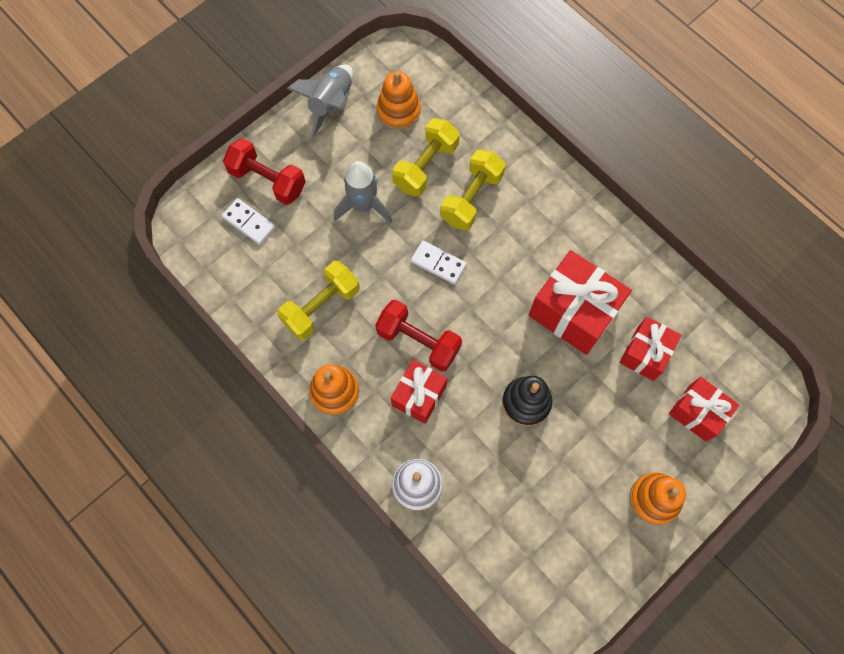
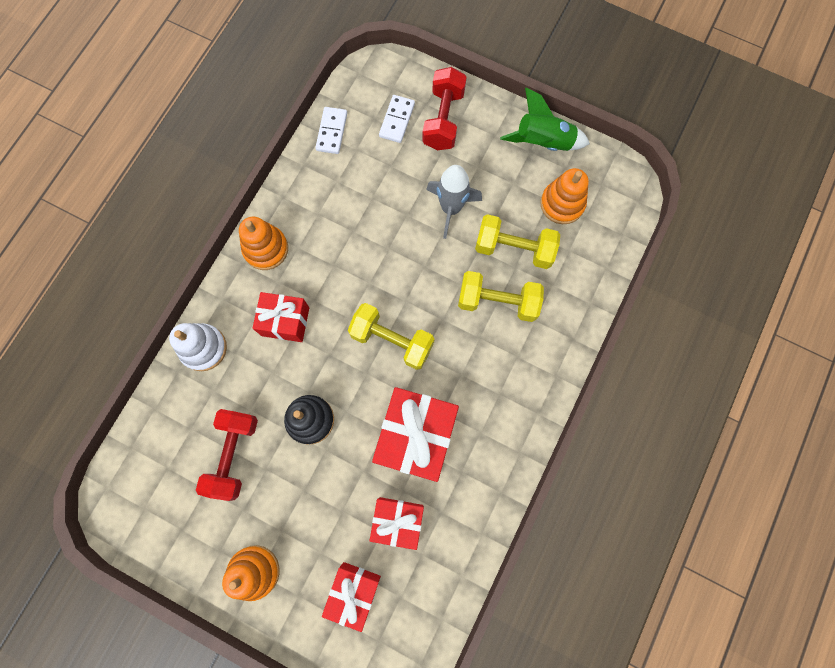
camera: 70 degrees right, 5 degrees up
yellow dumbbell [277,261,360,340] -> yellow dumbbell moved to [348,303,435,370]
grey rocket [287,64,353,138] -> green rocket [500,88,590,151]
red dumbbell [375,300,462,372] -> red dumbbell moved to [196,409,258,501]
white domino [411,241,467,284] -> white domino moved to [315,107,347,154]

